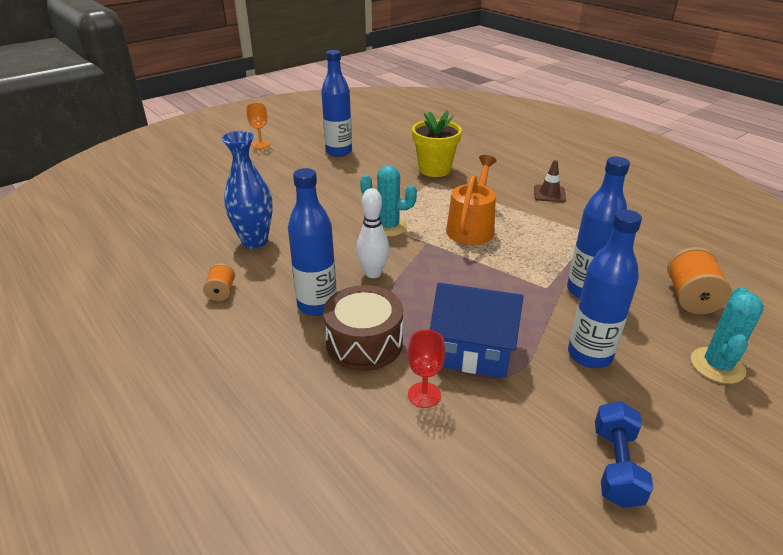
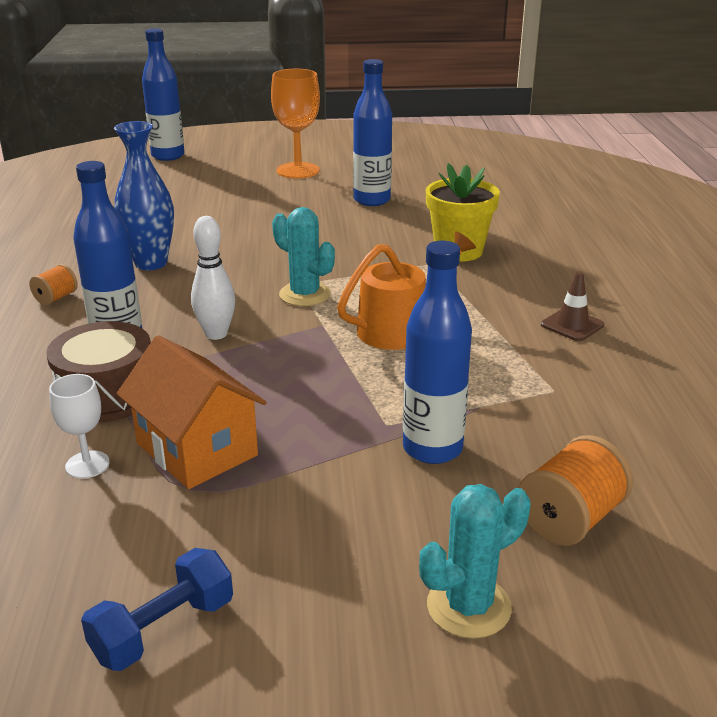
camera: 35 degrees right, 5 degrees down
orange goblet [246,103,270,149] -> orange goblet [271,69,320,179], size x1.80
red goblet [407,330,446,408] -> white goblet [49,374,110,479]
blue house [430,283,523,378] -> orange house [117,335,267,489]
blue bottle [568,209,642,368] -> blue bottle moved to [142,29,184,161]

